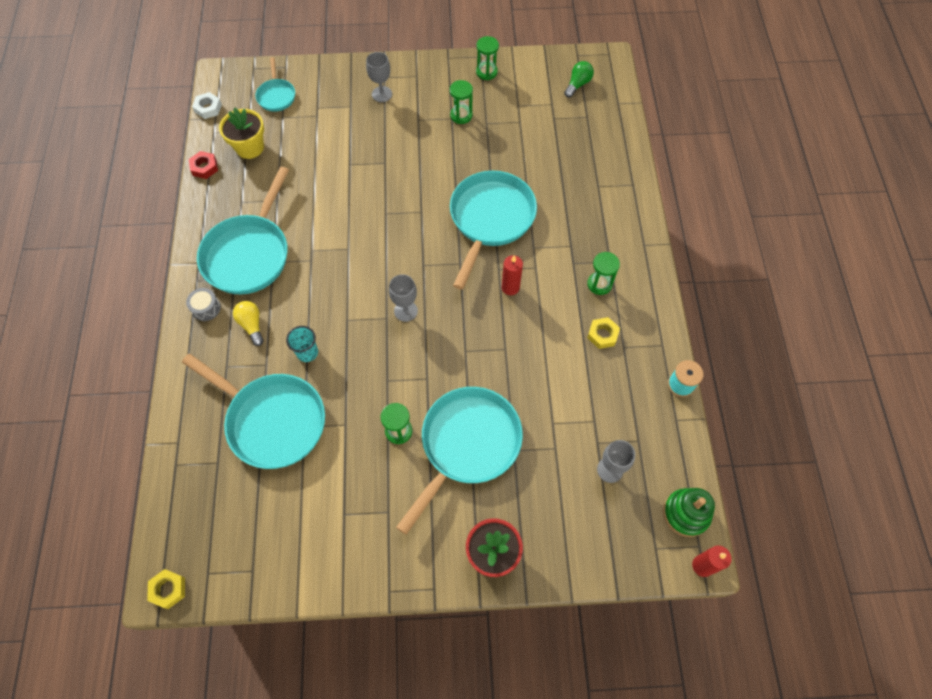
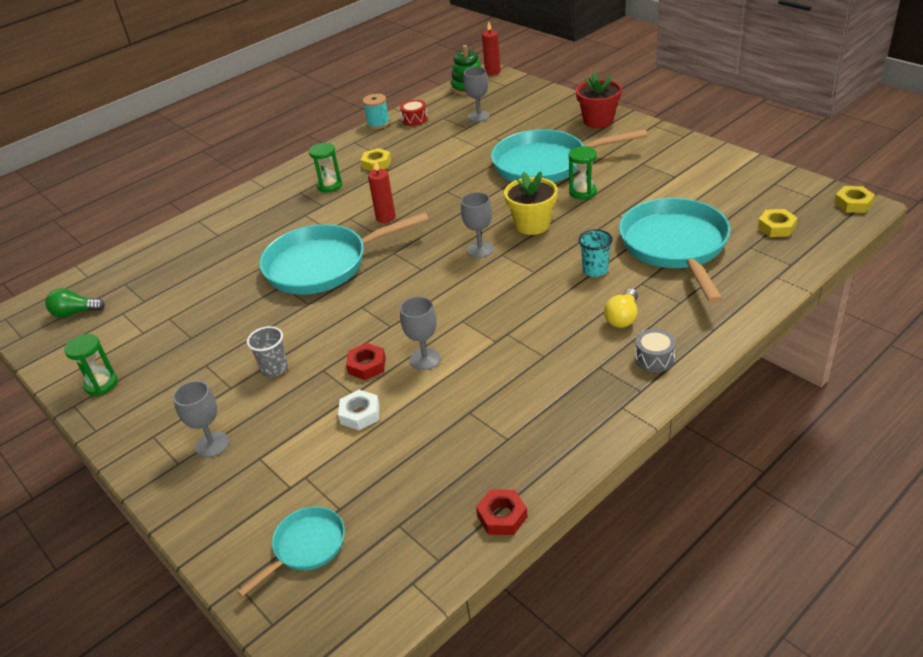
camera: 125 degrees left, 25 degrees down
white nut [192,92,222,119] -> white nut moved to [338,390,379,430]
turquoise pan [197,167,289,294] -> none
yellow flower pot [219,108,264,159] -> yellow flower pot moved to [504,171,558,235]
green hourglass [450,80,473,124] -> none
none -> grey cup [247,326,288,377]
none -> red nut [346,343,386,380]
none -> red drum [400,100,428,126]
none -> grey goblet [400,297,441,370]
none -> yellow nut [758,209,797,237]

